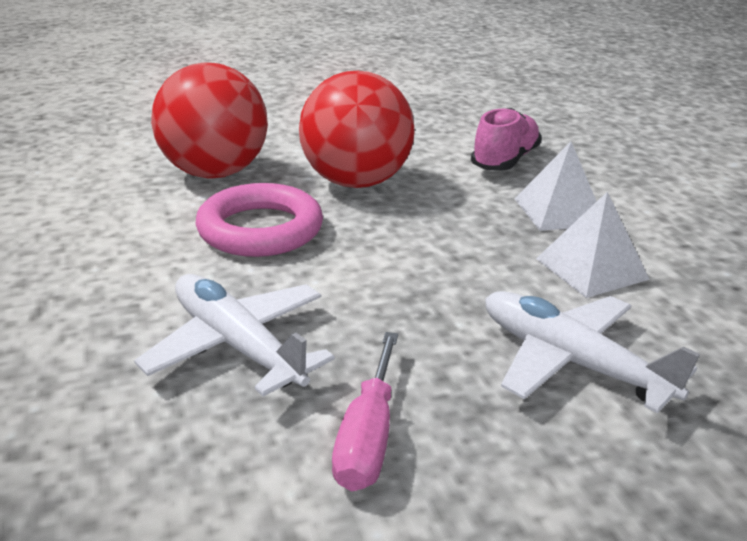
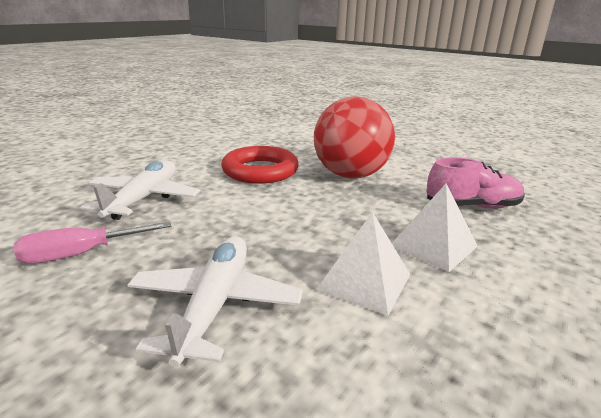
camera: 55 degrees right, 5 degrees down
red ball [151,62,268,178] -> none
pink ring [196,183,323,257] -> red ring [221,146,299,184]

